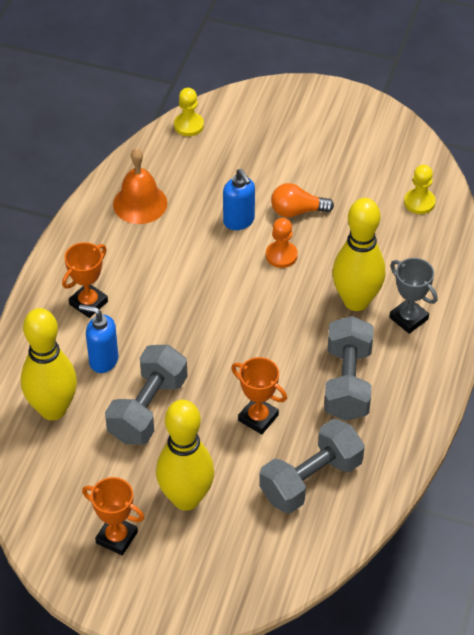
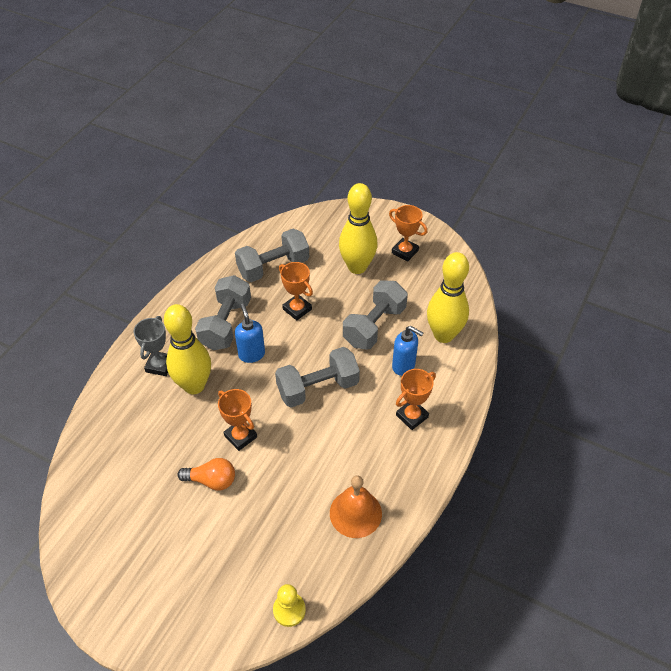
camera: 170 degrees left, 0 degrees up
blue soap dispenser [223,169,255,230] -> blue soap dispenser moved to [235,304,265,363]
orange pawn [266,218,298,268] -> orange trophy [218,389,257,451]
grey trophy [389,258,438,334] -> grey trophy turned 45 degrees clockwise [133,316,168,376]
yellow pawn [404,165,436,214] -> none
none -> grey dumbbell [275,347,360,408]

